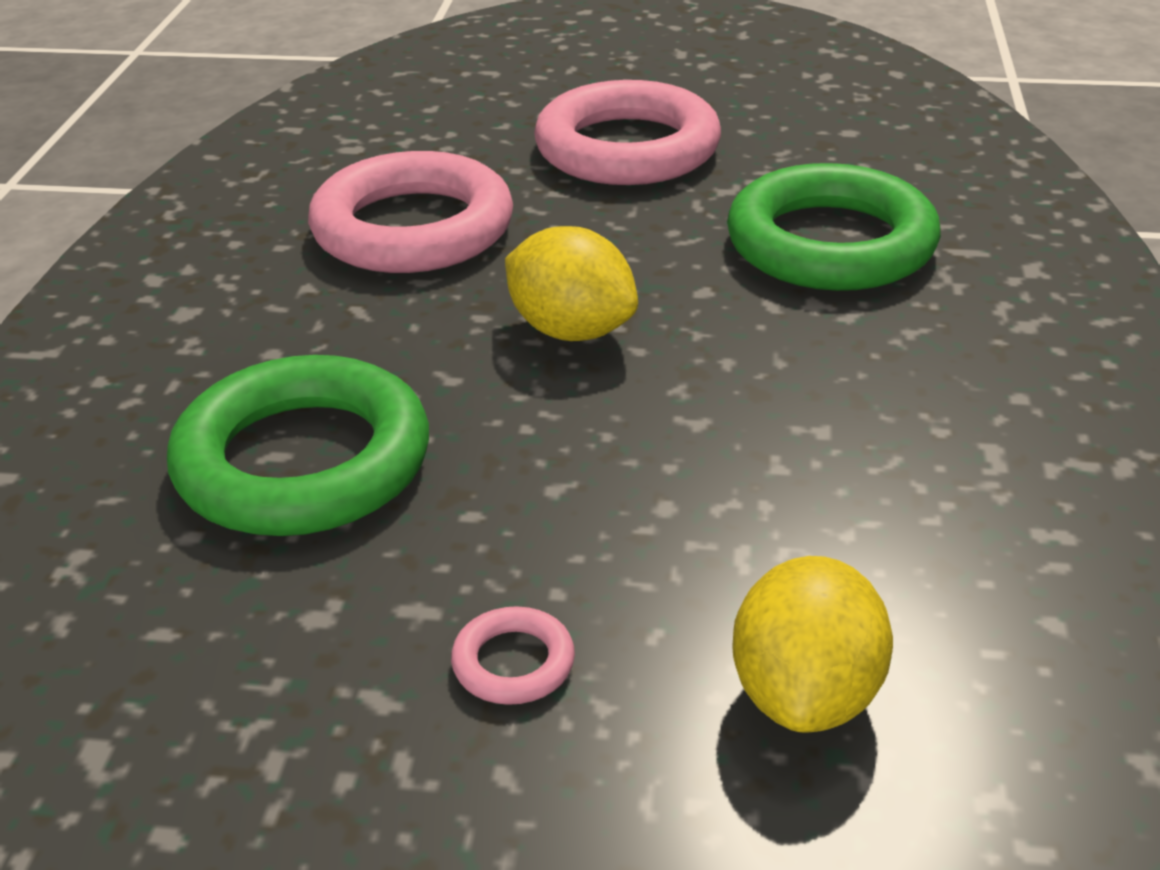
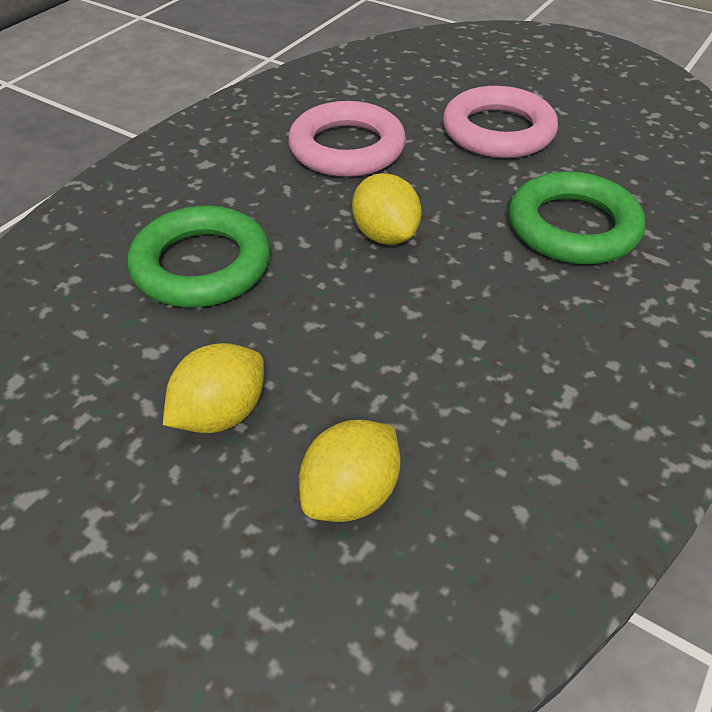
camera: 25 degrees right, 10 degrees up
pink ring [451,606,575,705] -> yellow lemon [163,343,264,433]

